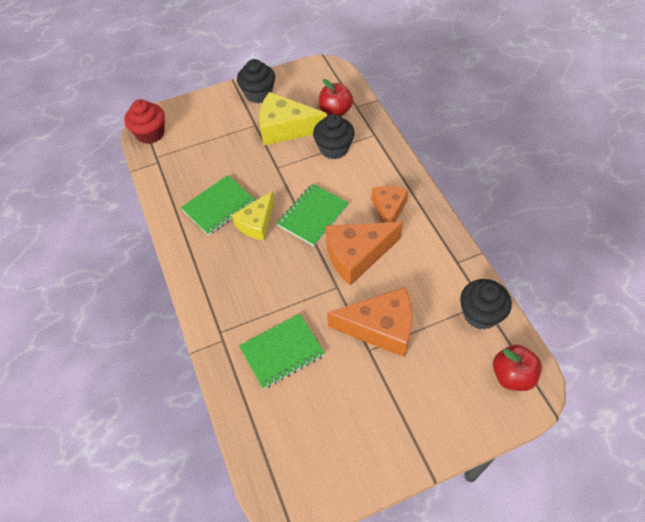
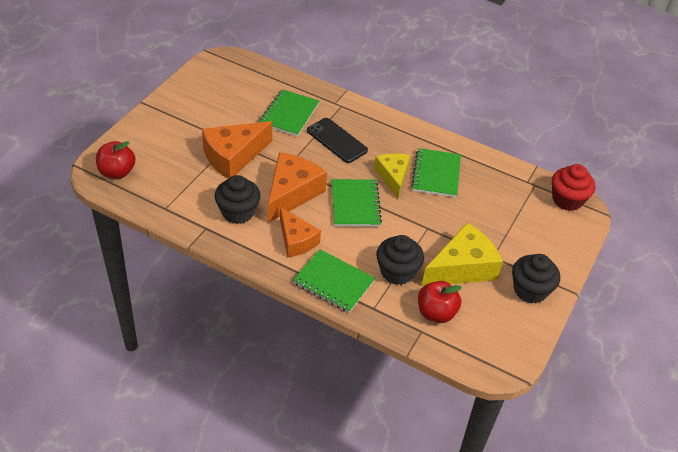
camera: 135 degrees right, 10 degrees down
black cupcake [460,279,512,330] -> black cupcake moved to [214,175,260,224]
none -> green notebook [293,249,375,313]
none -> black phone [307,118,368,163]

